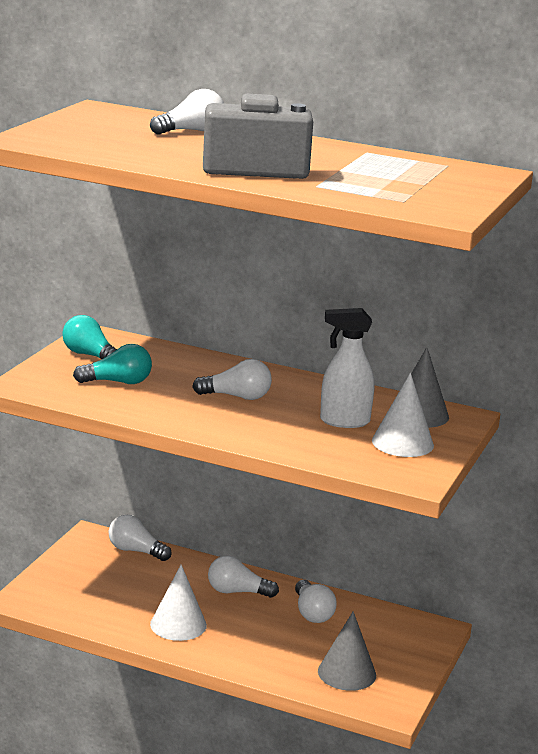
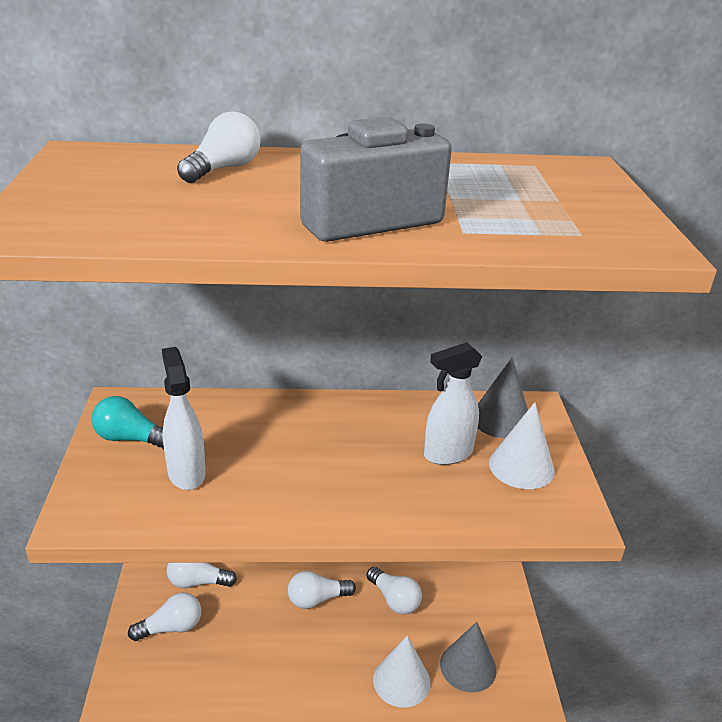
camera: 25 degrees left, 10 degrees up
turquoise light bulb [73,344,152,384] -> white spray bottle [162,347,206,490]
white cone [150,565,207,641] -> white cone moved to [373,636,430,708]
white light bulb [192,359,272,400] -> white light bulb moved to [128,592,202,641]

